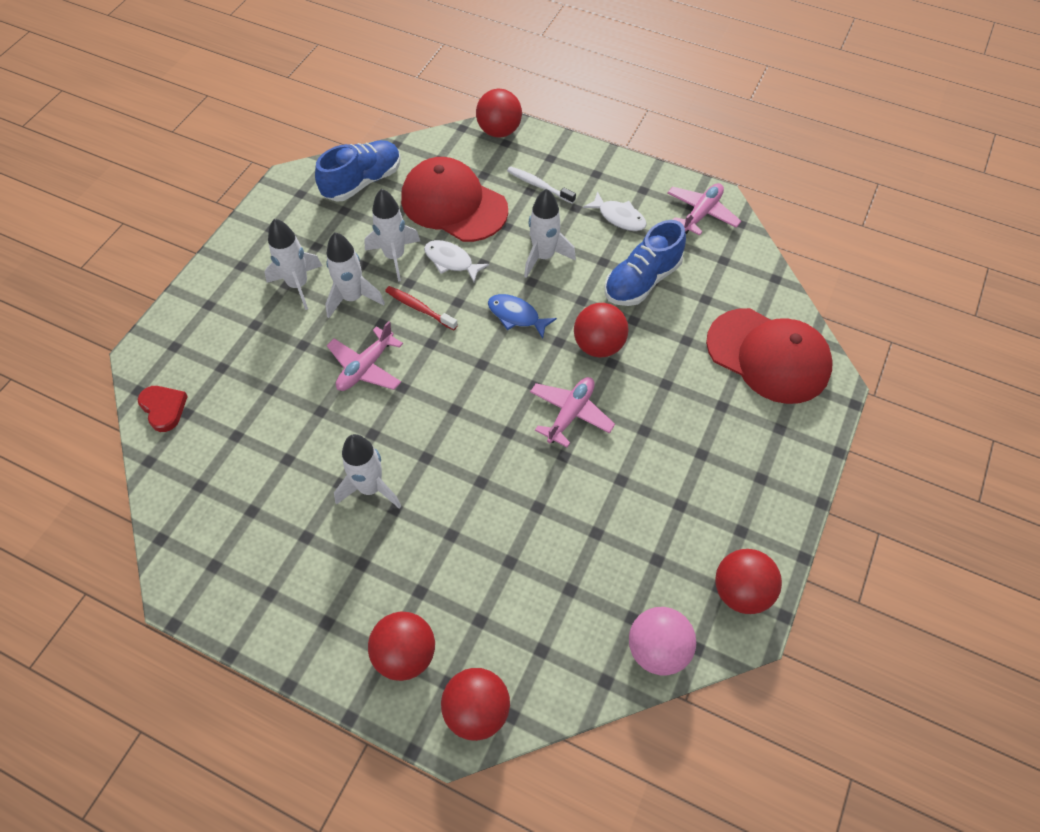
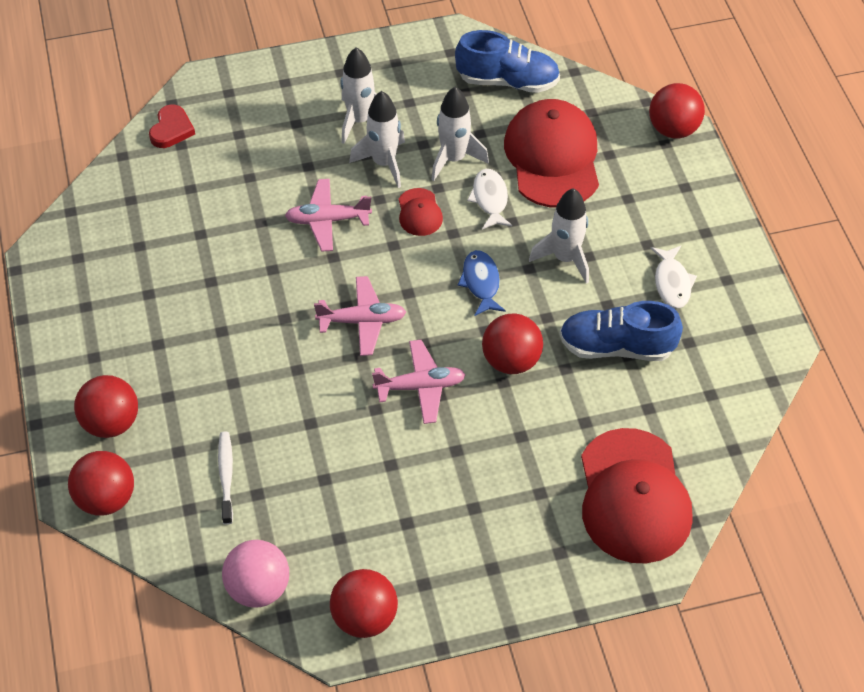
camera: 50 degrees right, 5 degrees down
white rocket [334,434,401,509] -> none
red toothbrush [385,286,458,330] -> red cap [399,188,443,236]
white toothbrush [507,166,576,204] -> white toothbrush moved to [218,431,233,525]
pink plane [667,183,741,236] -> pink plane moved to [314,276,406,356]

